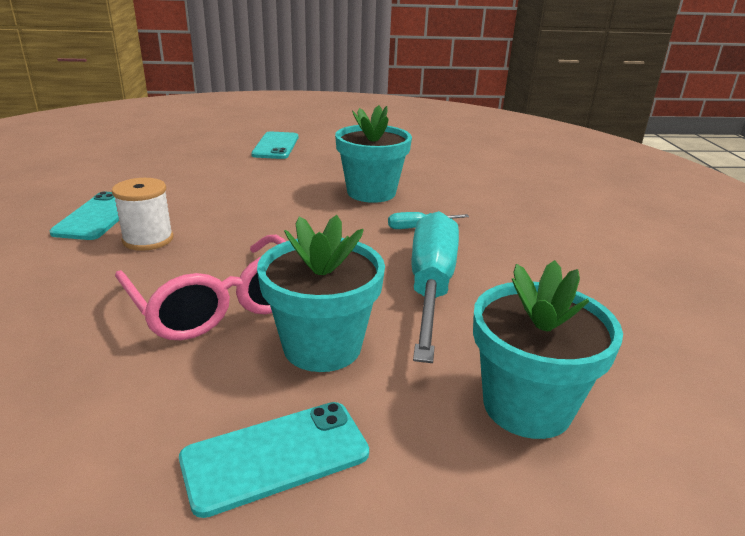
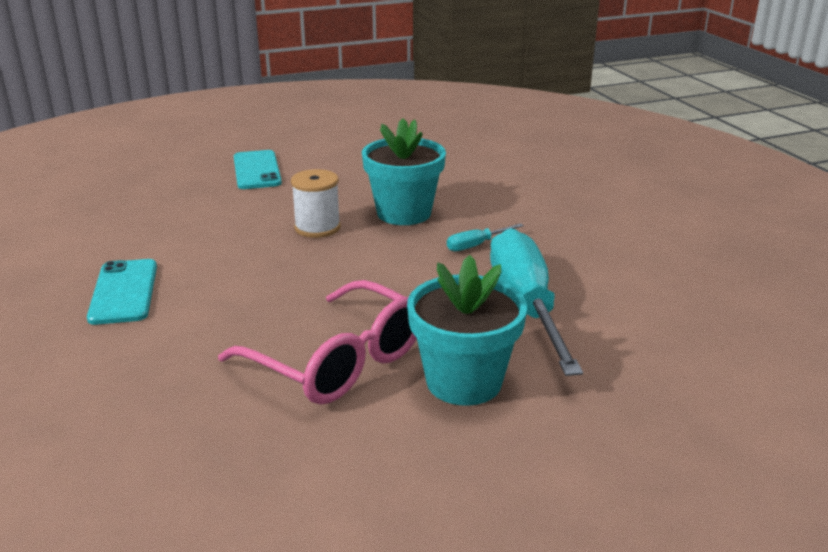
camera: 15 degrees left, 0 degrees up
white spool [112,178,173,251] -> white spool moved to [291,169,341,238]
turquoise phone [179,402,369,518] -> none
turquoise flower pot [473,260,623,439] -> none

